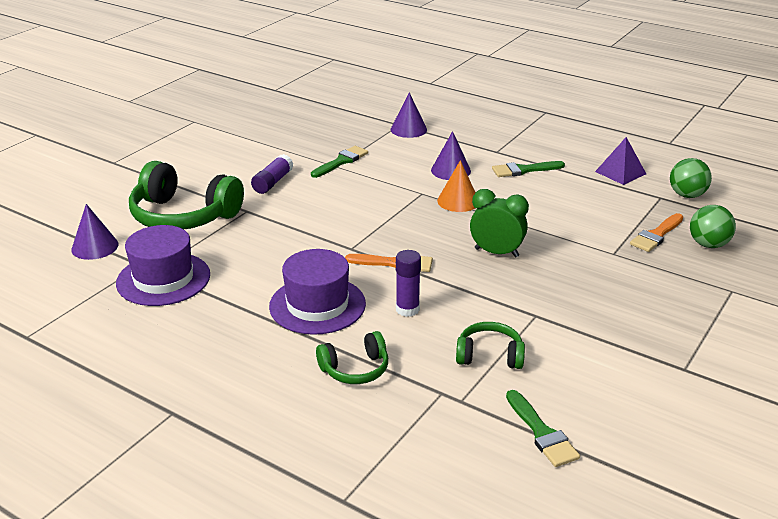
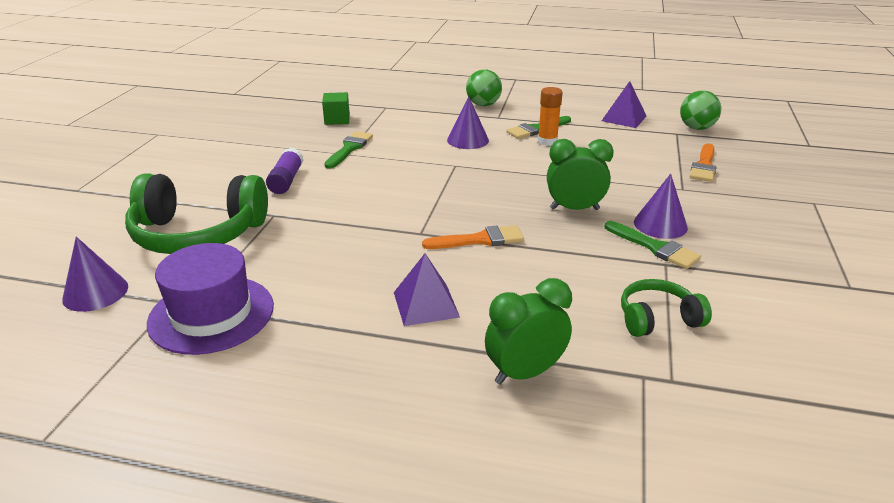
camera: 20 degrees left, 0 degrees up
purple hat [269,249,366,335] -> purple pyramid [394,254,460,326]
green headphones [316,331,388,384] -> green clock [485,278,572,385]
purple cone [391,92,427,138] -> purple cone moved to [634,174,688,239]
purple glue stick [396,250,421,317] -> none
orange cone [437,160,476,212] -> none
green brush [506,390,580,467] -> green brush moved to [605,221,701,269]
green ball [690,205,736,248] -> green ball moved to [466,69,502,106]
none -> green cube [322,92,350,125]
none -> orange glue stick [538,87,563,146]

